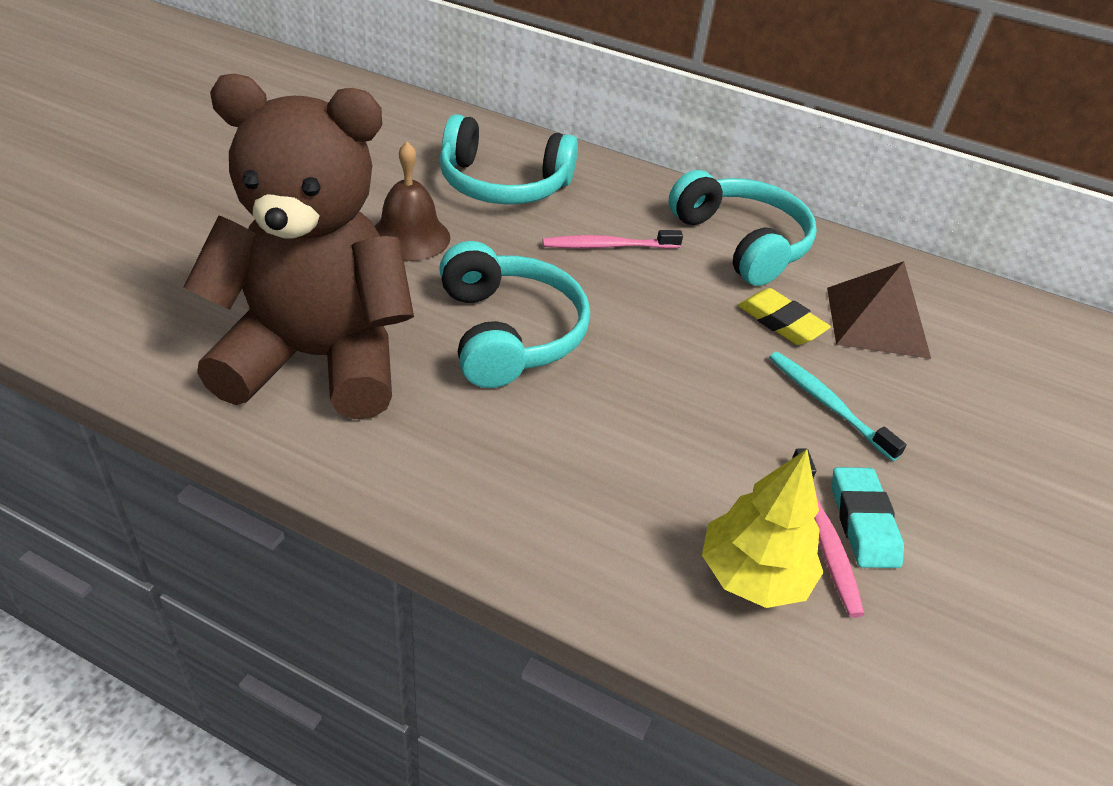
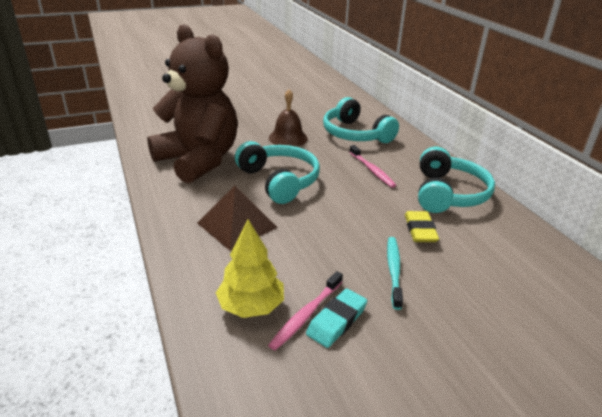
camera: 45 degrees right, 10 degrees down
turquoise headphones [439,241,590,388] -> turquoise headphones turned 60 degrees counterclockwise [235,141,320,204]
pink toothbrush [542,230,683,249] -> pink toothbrush turned 150 degrees counterclockwise [350,145,396,188]
brown pyramid [827,261,931,359] -> brown pyramid moved to [197,186,278,251]

